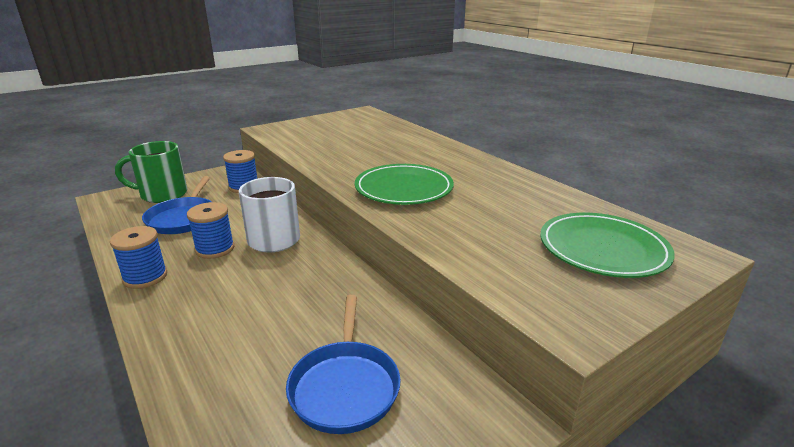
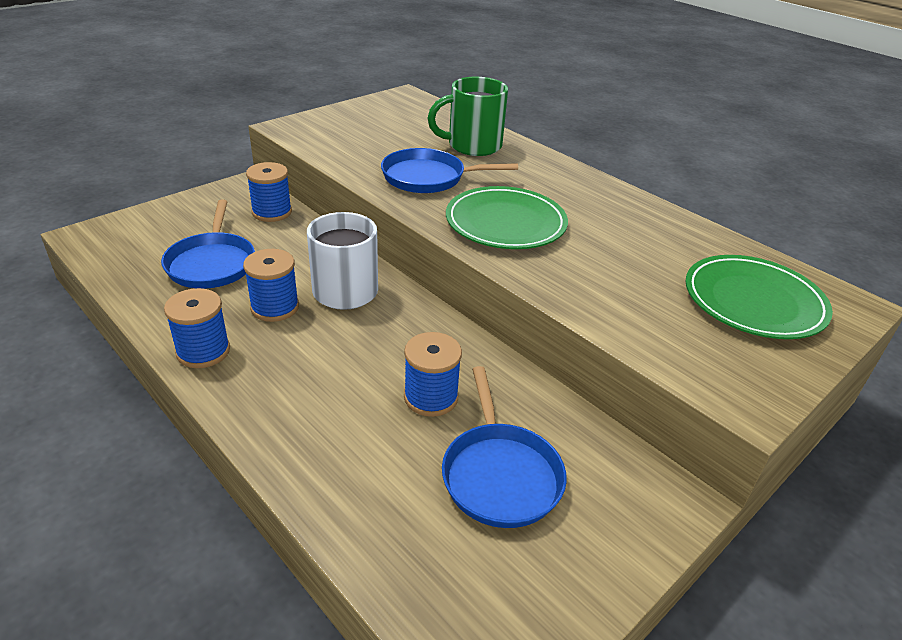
camera: 10 degrees left, 10 degrees up
green mug [115,141,188,203] -> green mug moved to [428,77,508,156]
none -> blue pan [381,148,518,193]
none -> blue spool [404,332,462,417]

